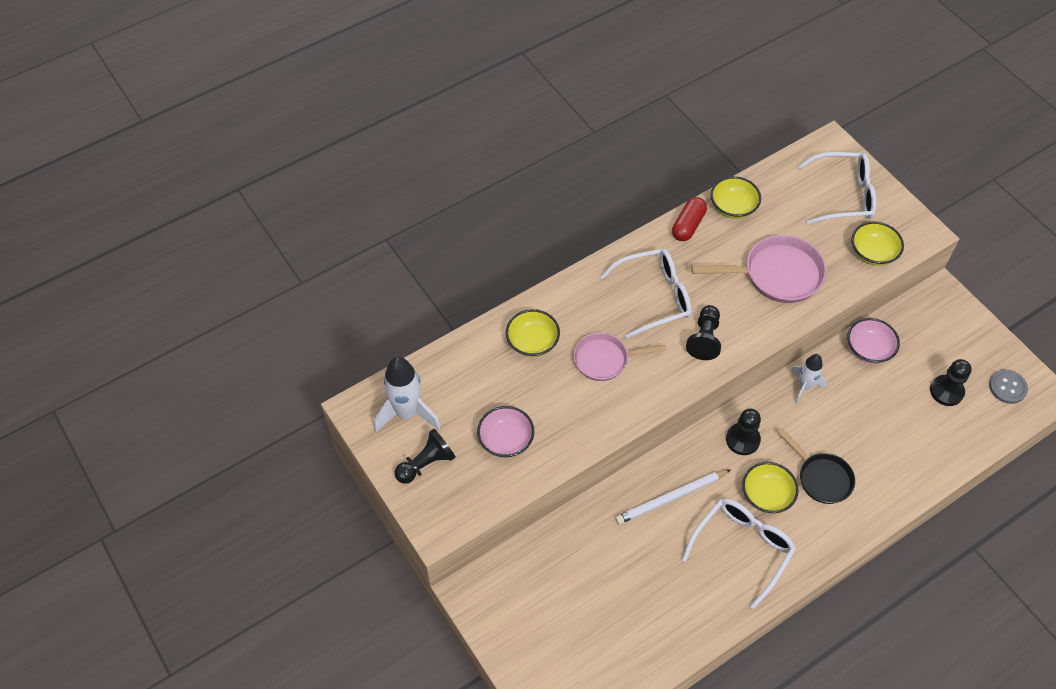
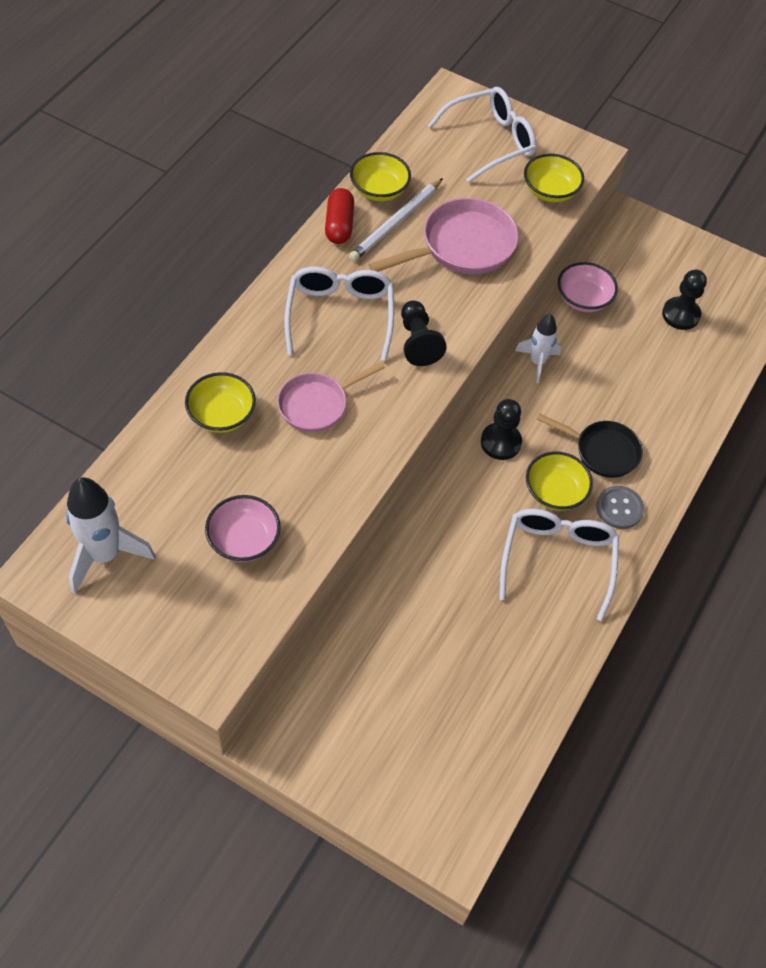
camera: 30 degrees left, 0 degrees up
black pawn [395,429,456,484] -> none
white glasses [600,249,692,339] -> white glasses turned 45 degrees counterclockwise [284,266,394,361]
white pencil [615,469,731,524] -> white pencil moved to [349,178,443,262]
grey button [989,369,1028,404] -> grey button moved to [596,486,644,529]

